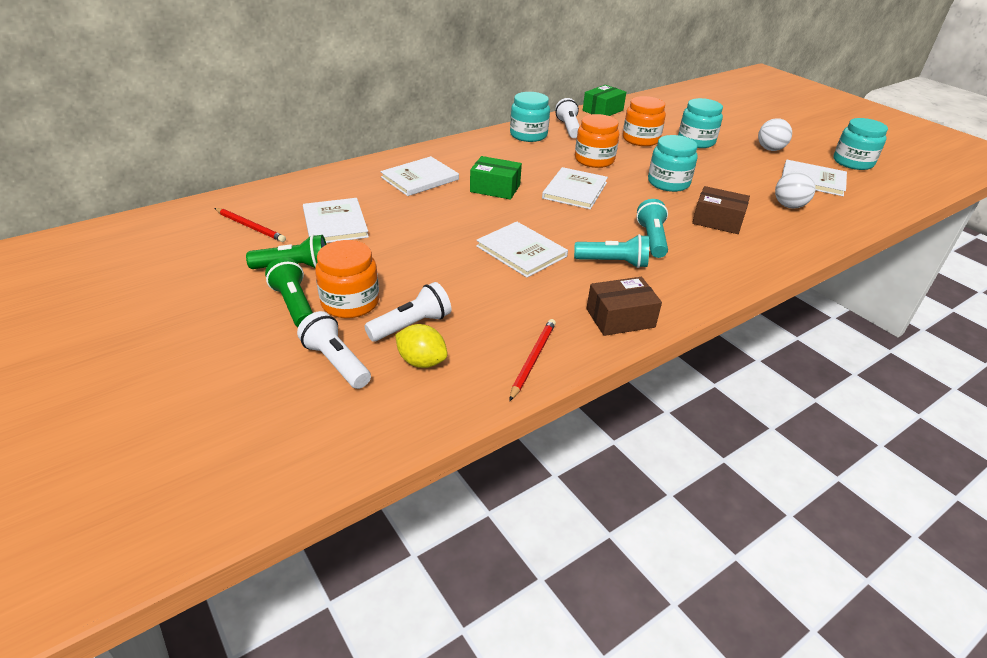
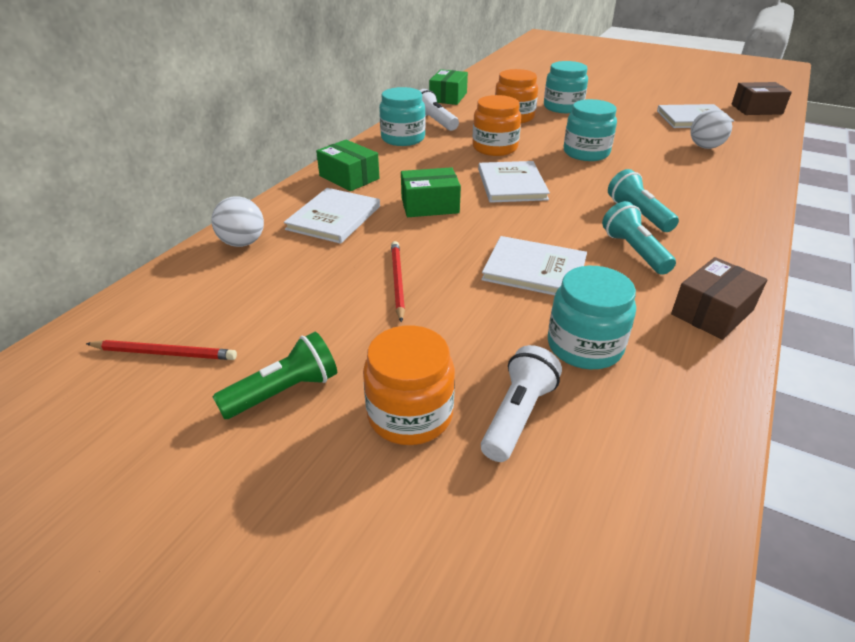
camera: 25 degrees left, 0 degrees up
green flashlight [265,257,313,327] -> none
white flashlight [297,311,371,389] -> none
white book [303,198,369,243] -> none
yellow lemon [395,324,448,368] -> none
red pencil [509,319,556,401] -> red pencil moved to [391,241,405,323]
turquoise flashlight [574,234,649,268] -> turquoise flashlight turned 90 degrees counterclockwise [602,201,676,275]
brown box [692,186,750,234] -> brown box moved to [731,82,792,115]
white ball [758,118,792,151] -> white ball moved to [211,196,264,247]
turquoise jar [834,118,888,170] -> turquoise jar moved to [548,266,636,369]
none -> green box [316,140,379,191]

